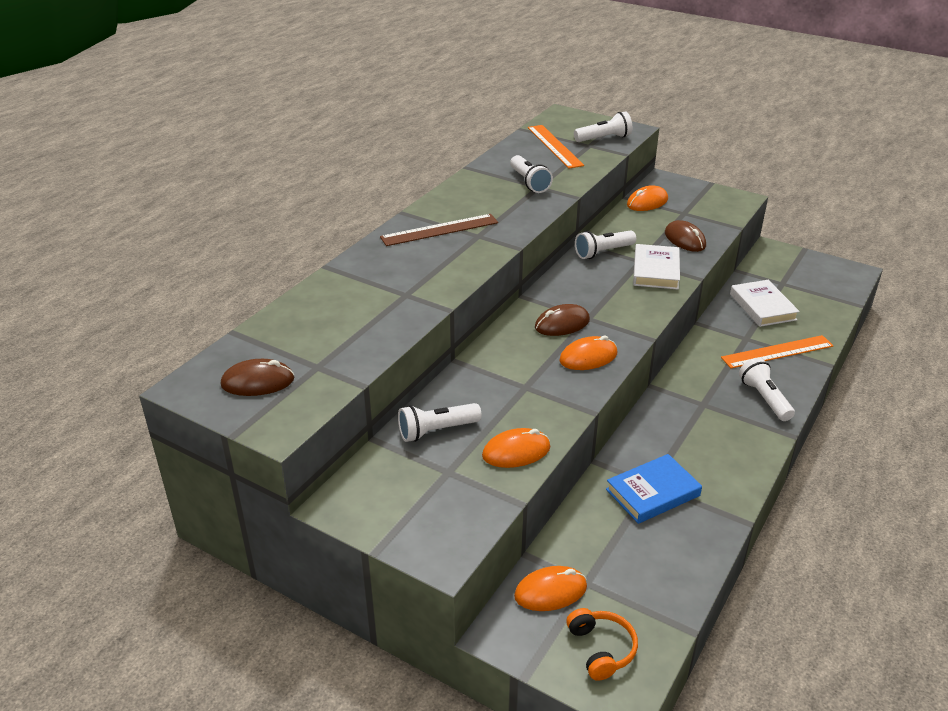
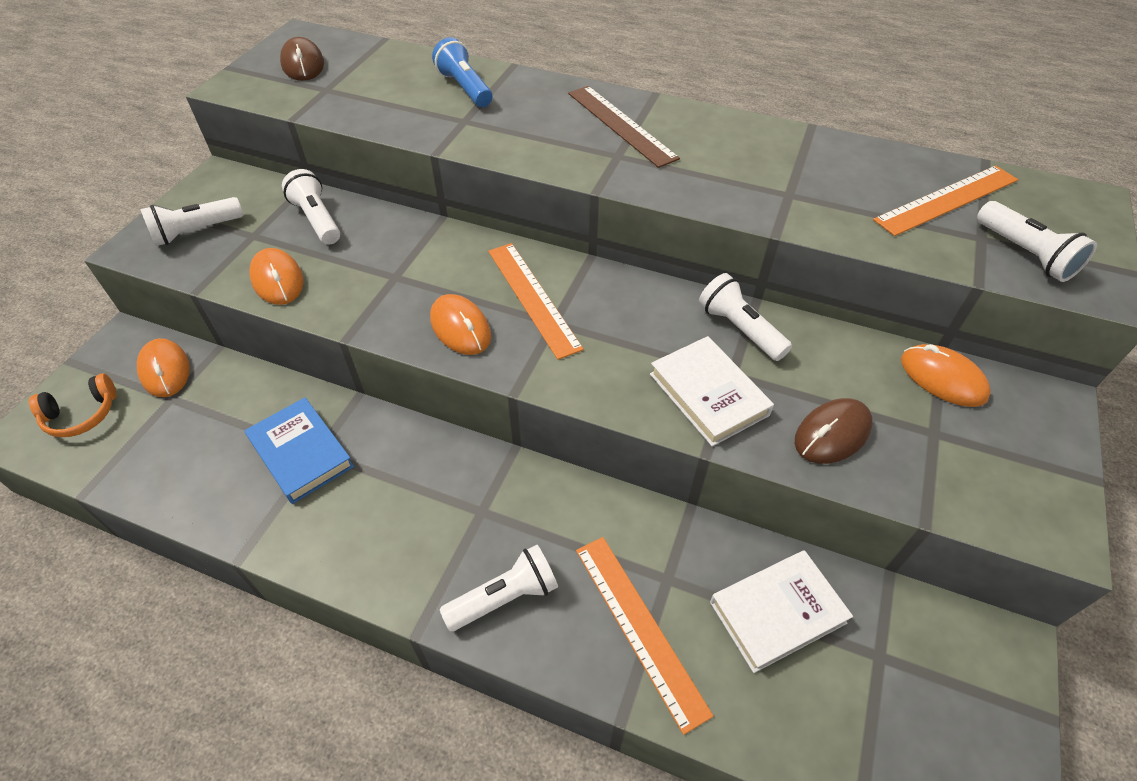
camera: 80 degrees right, 15 degrees up
white flashlight [510,155,553,193] -> white flashlight moved to [140,197,243,246]
brown mouse [535,304,590,336] -> orange ruler [488,243,584,360]
white book [633,244,680,290] -> white book turned 60 degrees clockwise [650,336,774,447]
none -> blue flashlight [432,37,493,107]

